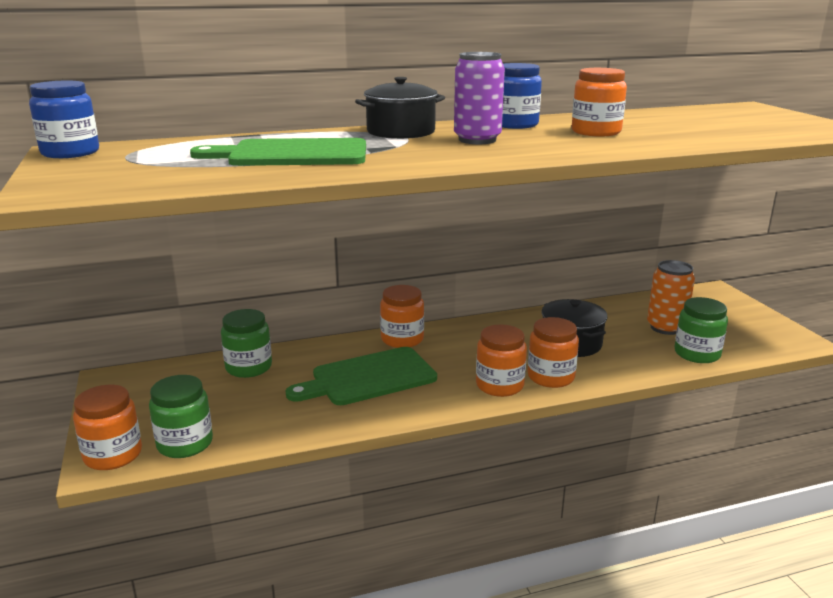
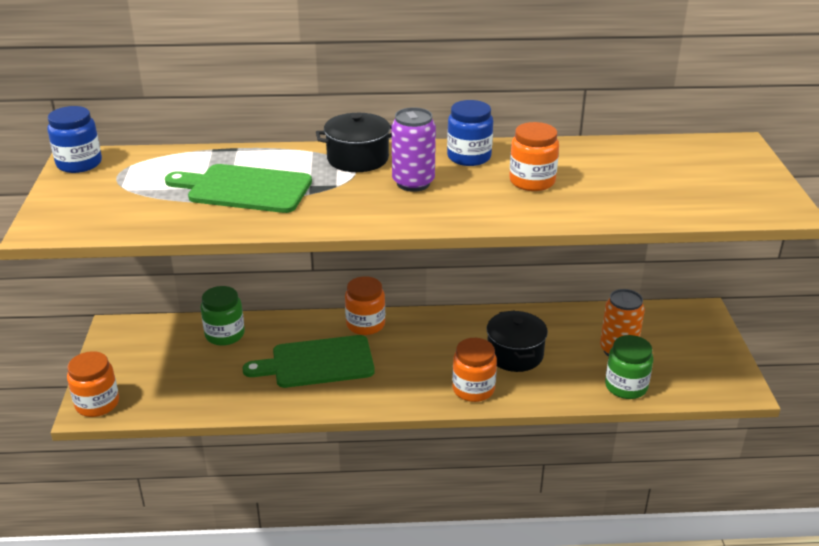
camera: 15 degrees right, 10 degrees up
green jar [149,375,213,458] -> none
orange jar [476,324,527,397] -> none

